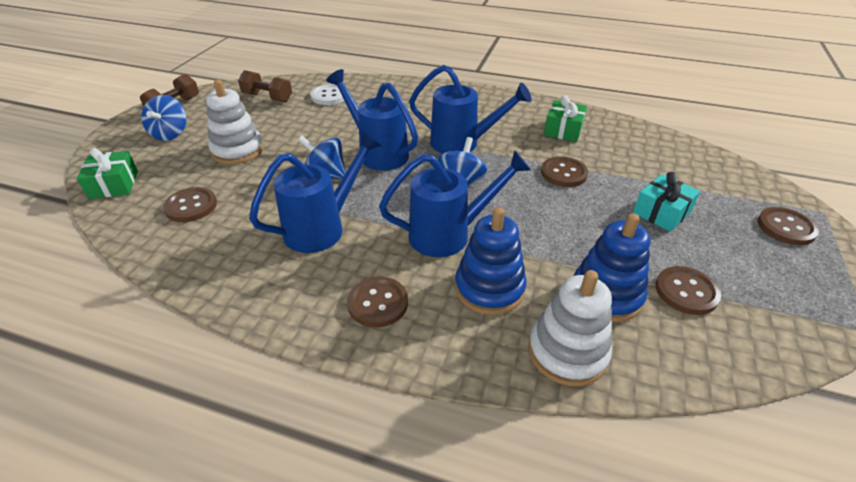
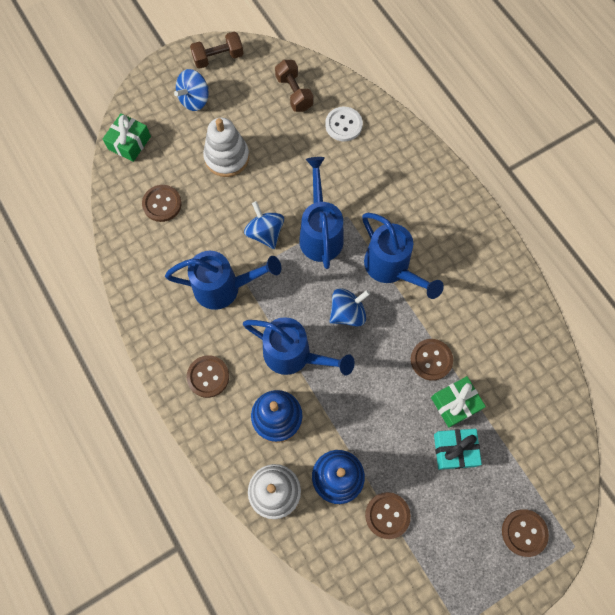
camera: 40 degrees right, 30 degrees up
green gift [544,95,587,142] -> green gift moved to [431,376,486,428]

